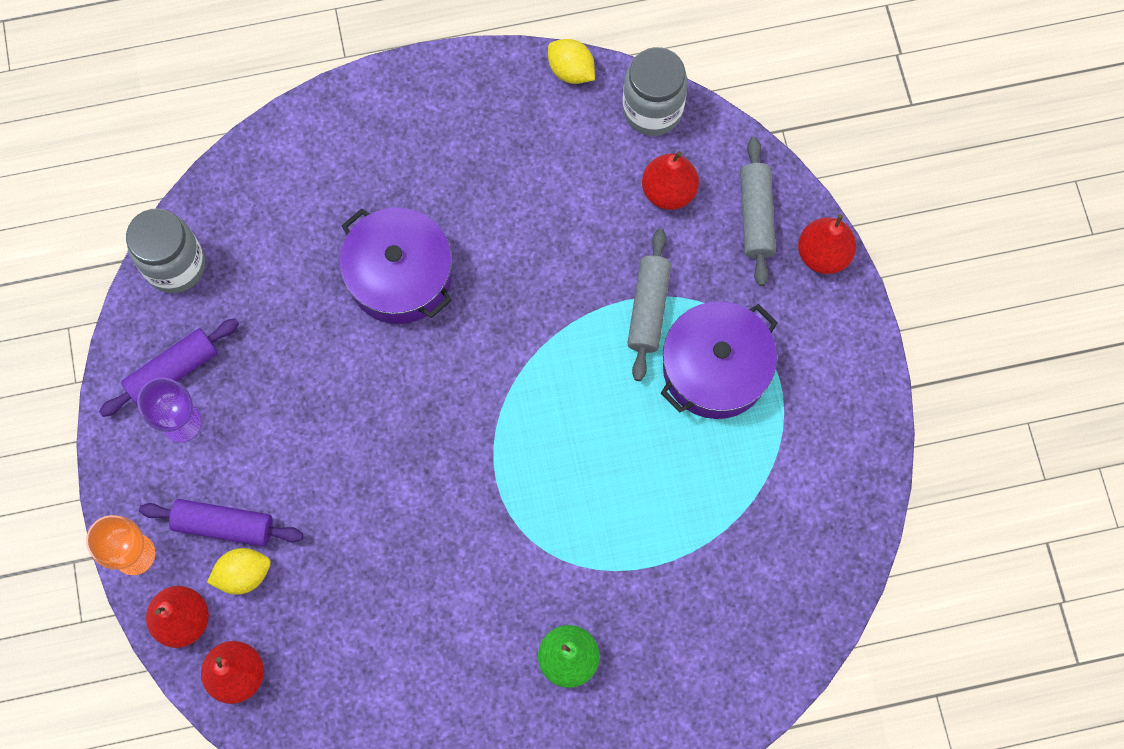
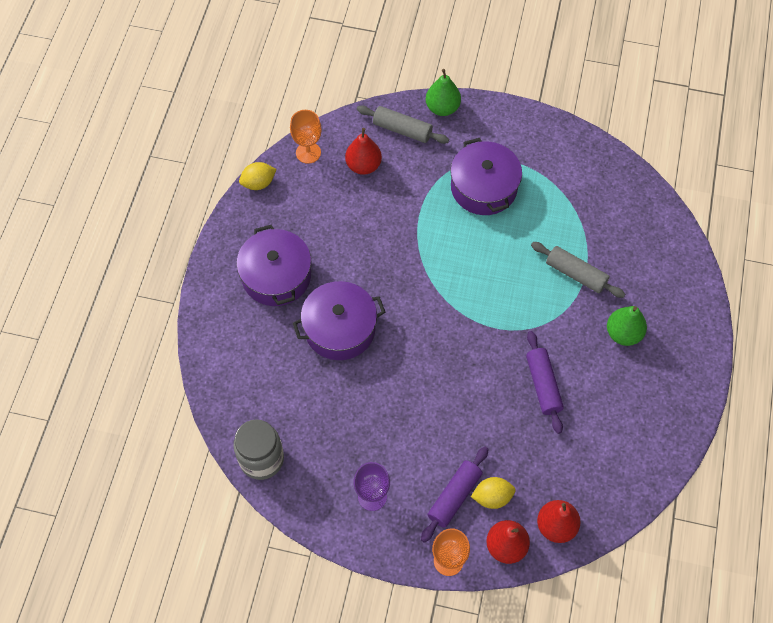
camera: 65 degrees left, 10 degrees down
purple rolling pin [99,319,239,417] -> purple rolling pin moved to [526,331,564,434]
yellow lemon [207,548,271,595] -> yellow lemon turned 75 degrees clockwise [471,477,516,509]
grey jar [623,47,688,136] -> orange goblet [290,110,322,164]
grey rolling pin [627,229,671,381] -> grey rolling pin moved to [531,242,625,298]
red pear [798,214,856,274] -> green pear [426,69,461,116]
none -> purple pot [236,225,311,306]

